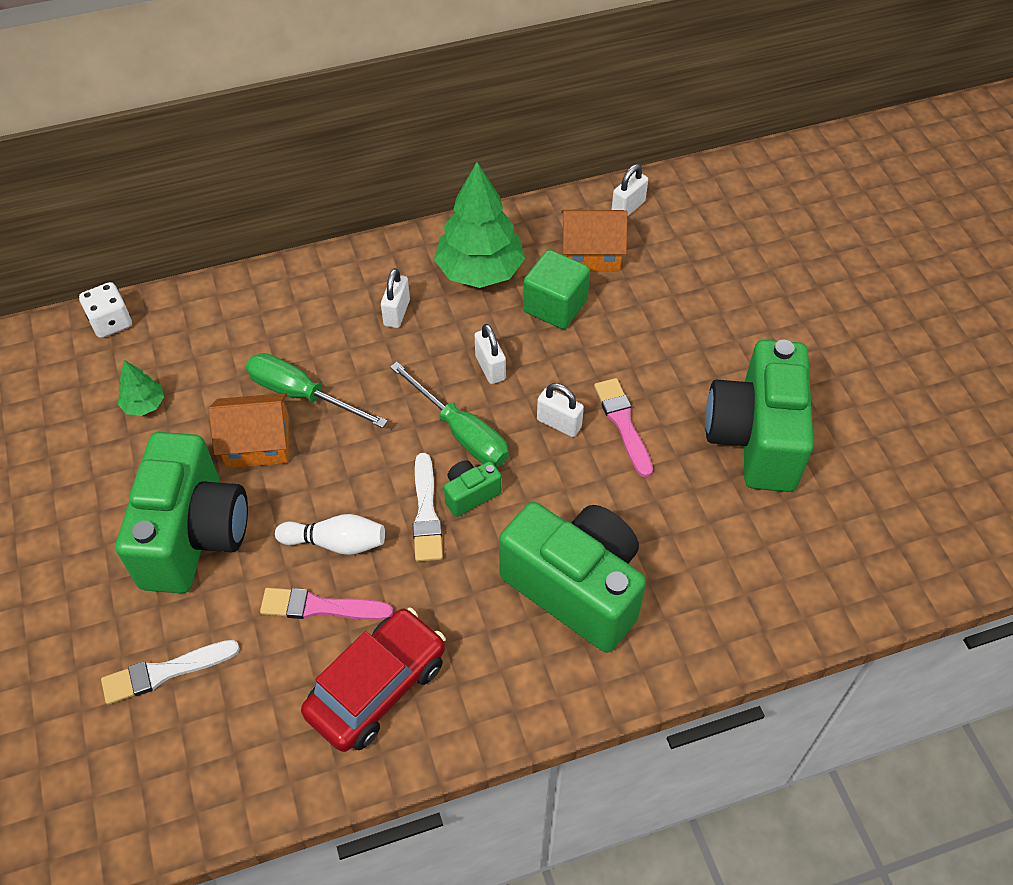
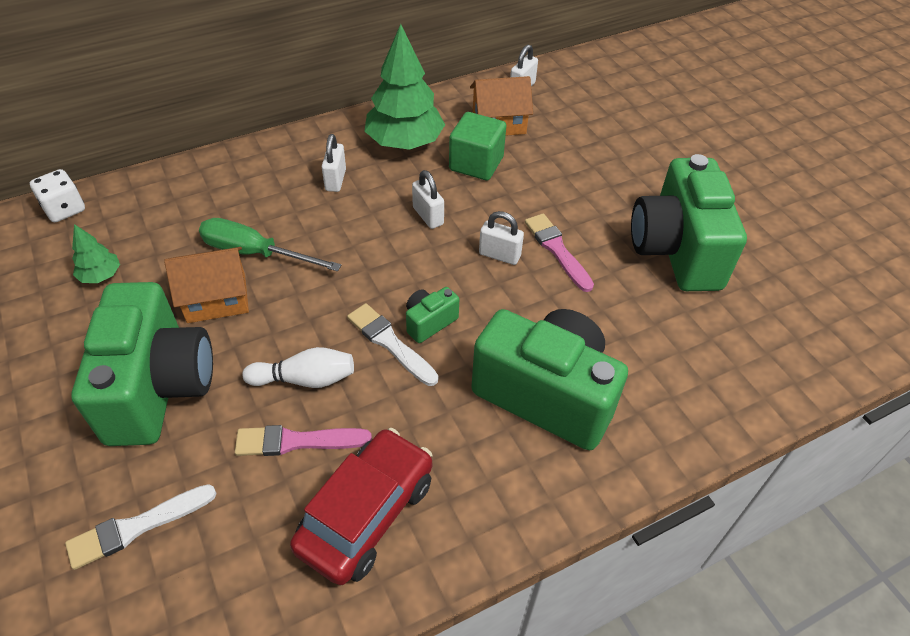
camera: 10 degrees left, 5 degrees down
green screwdriver [390,362,509,467] -> none
white brush [413,453,443,562] -> white brush turned 150 degrees clockwise [347,303,438,386]

